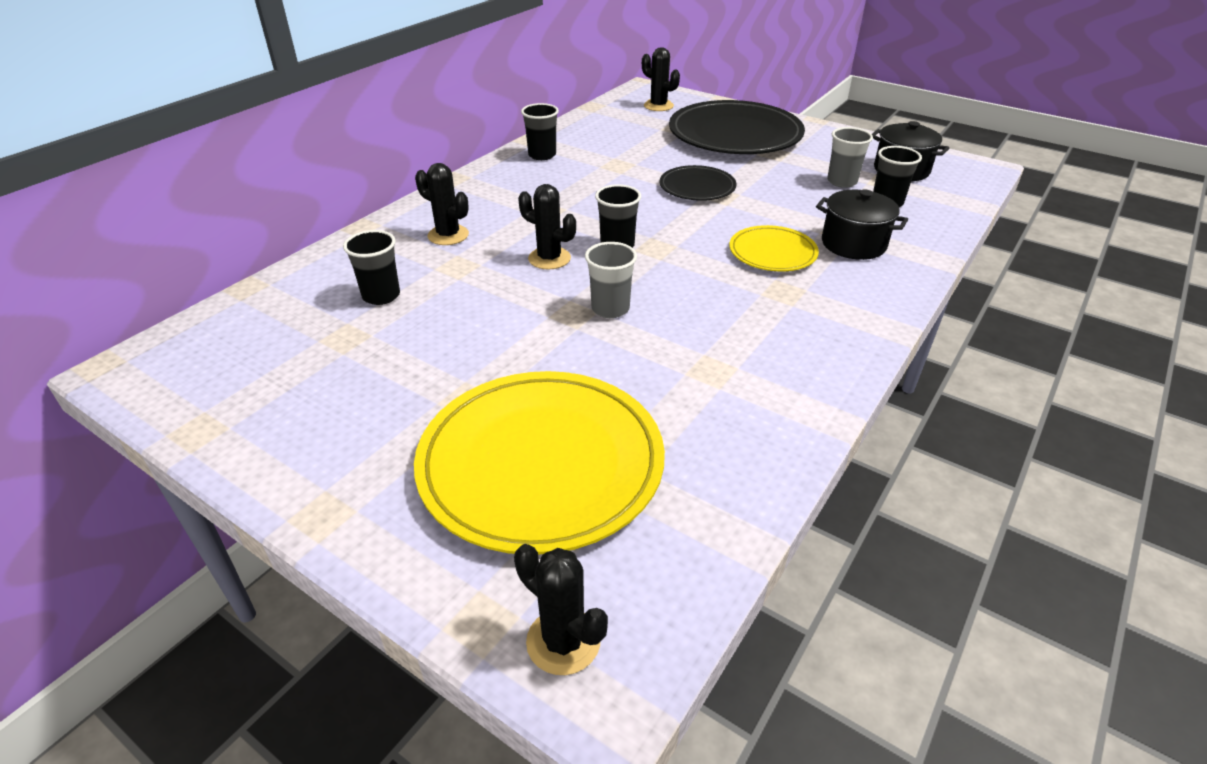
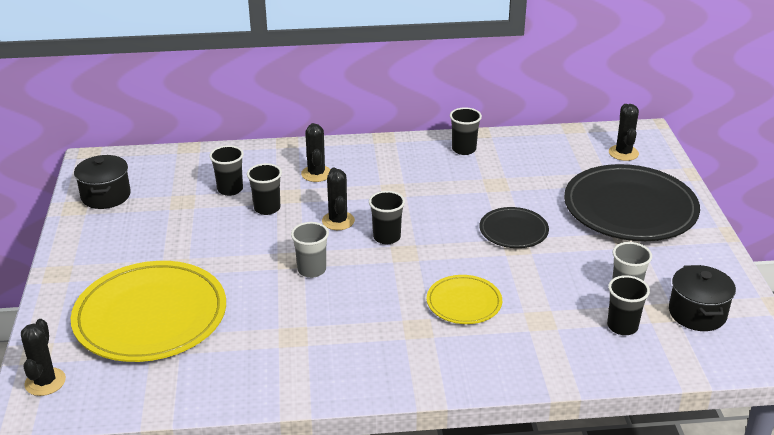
camera: 50 degrees right, 5 degrees down
black pot [816,189,908,260] -> black pot moved to [74,155,131,209]
none -> black cup [247,163,282,215]

